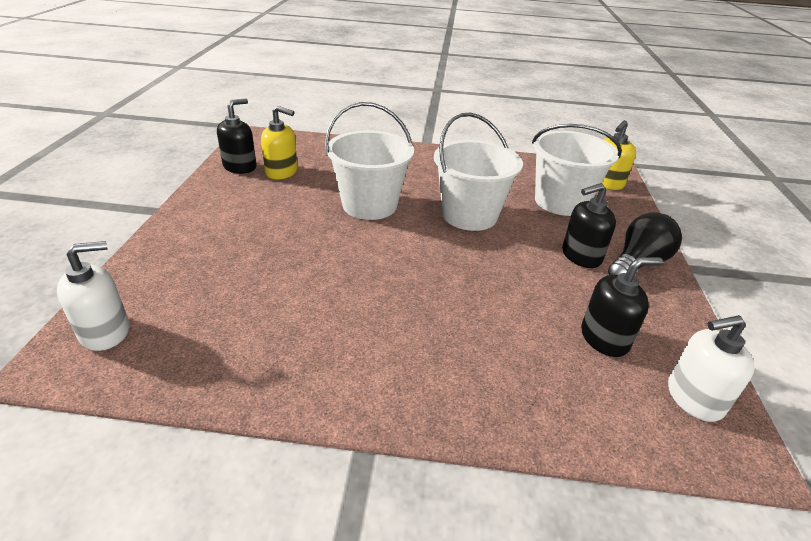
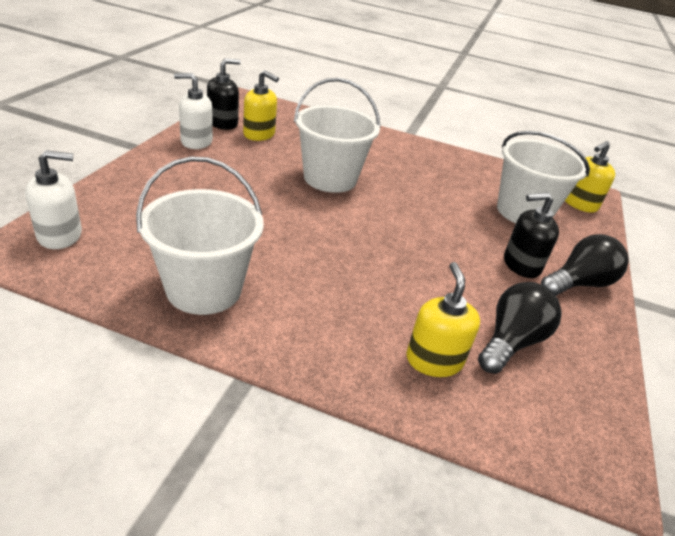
camera: 10 degrees right, 0 degrees up
white bucket [434,112,523,231] -> white bucket moved to [136,156,264,315]
black soap dispenser [581,257,663,357] -> black light bulb [478,282,562,374]
white soap dispenser [668,315,754,422] -> white soap dispenser moved to [174,73,213,149]
none -> yellow soap dispenser [407,262,480,377]

